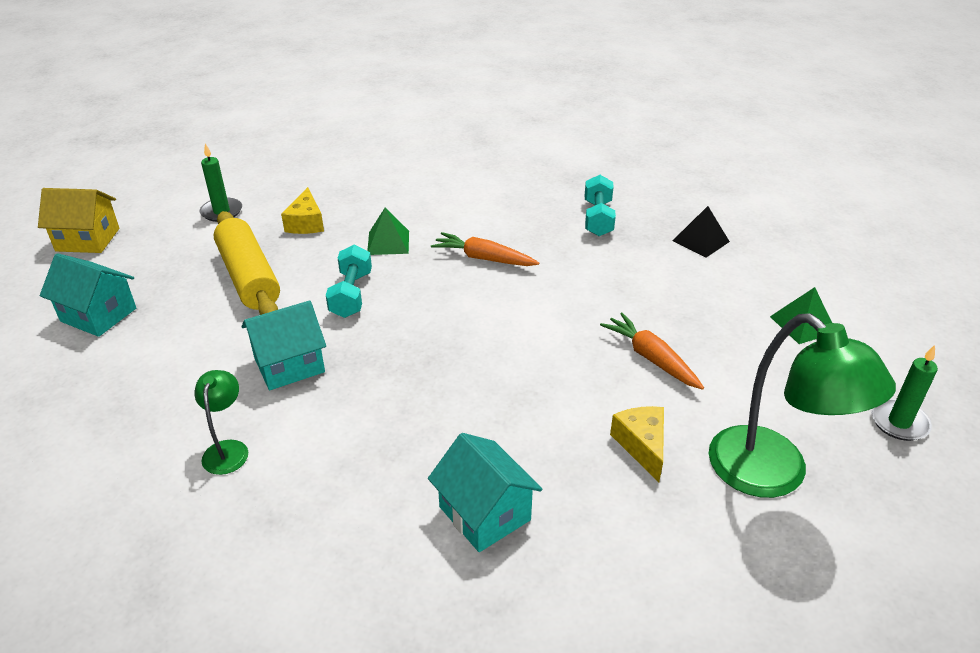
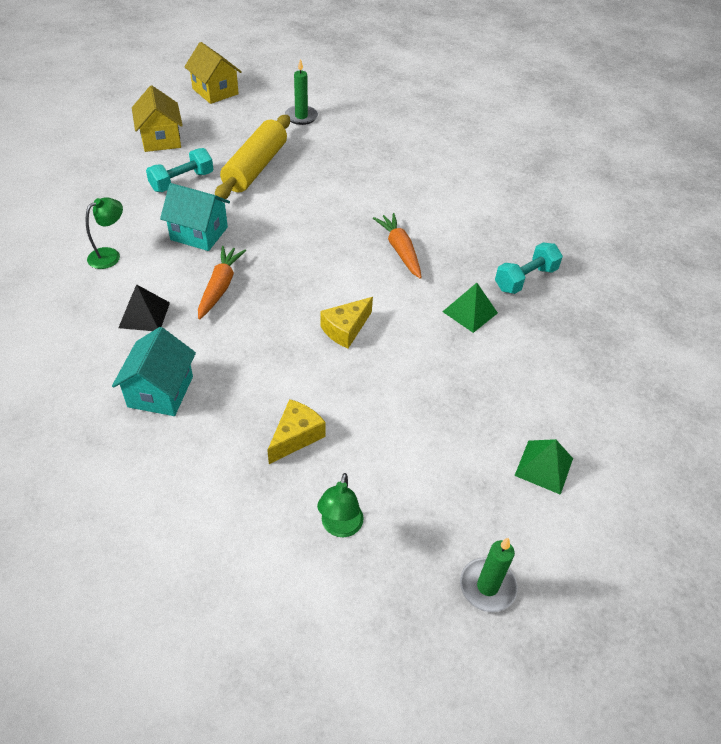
camera: 45 degrees right, 10 degrees up
turquoise house [40,253,136,337] -> yellow house [132,85,183,152]
yellow cheese [281,187,324,234] -> yellow cheese moved to [320,297,373,348]
turquoise dumbbell [326,245,372,318] -> turquoise dumbbell moved to [146,148,213,192]
green pyramid [367,207,409,255] -> green pyramid moved to [442,283,498,333]
orange carrot [600,313,704,390] -> orange carrot moved to [198,246,246,319]
black pyramid [673,206,730,258] -> black pyramid moved to [119,284,170,331]
green lamp [709,313,896,498] -> green lamp [317,473,364,537], size x0.49

